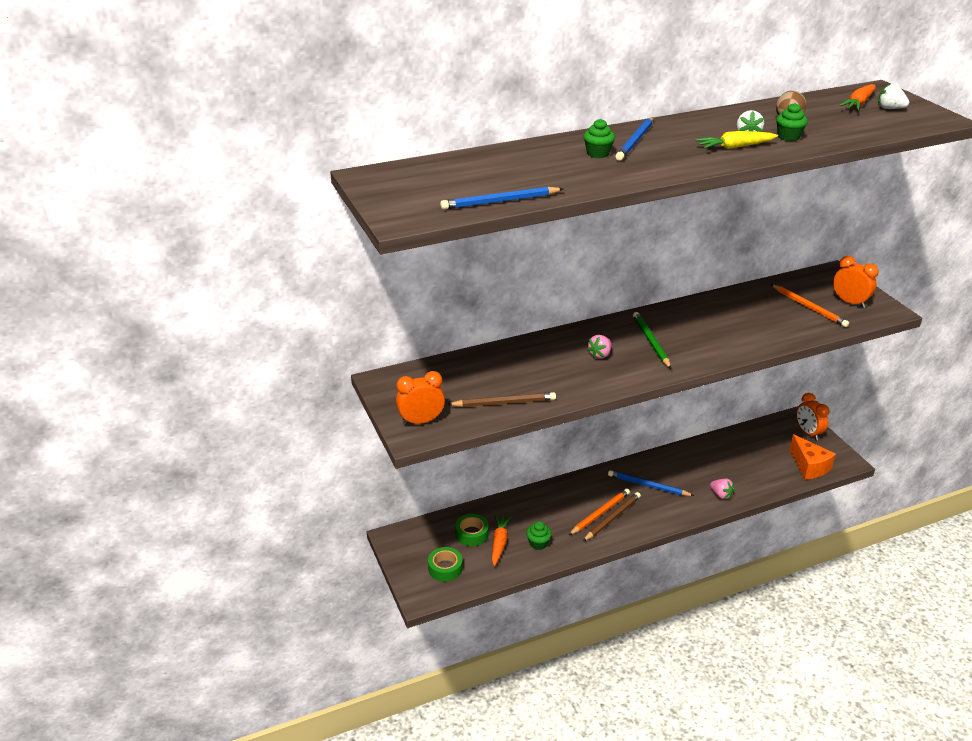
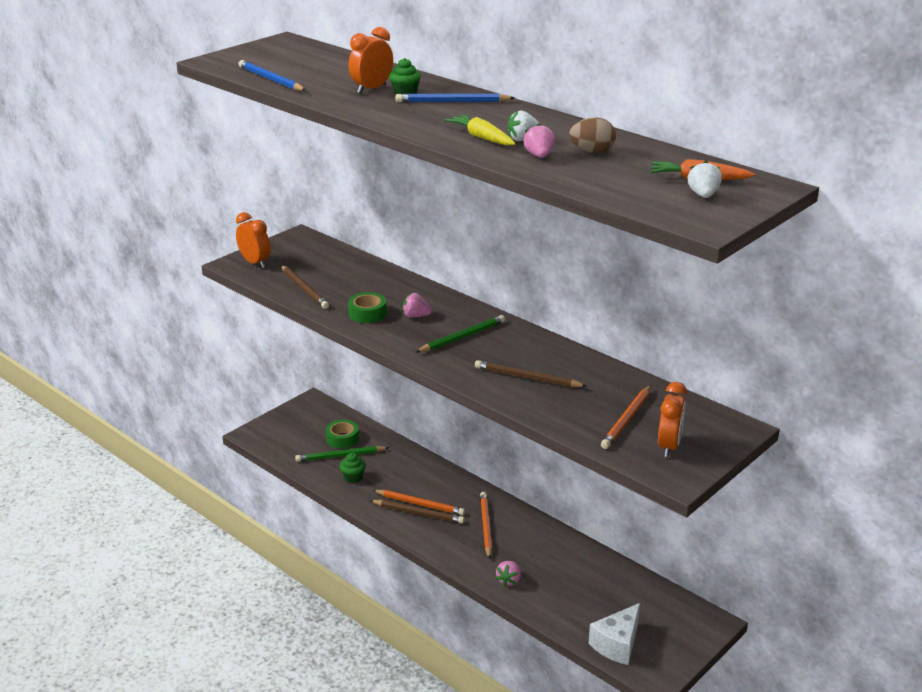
camera: 65 degrees right, 5 degrees down
green tape [428,547,463,582] -> green tape moved to [348,292,387,323]
orange carrot [492,514,511,566] -> green pencil [295,446,389,462]
blue pencil [608,470,694,496] -> orange pencil [480,492,492,559]
green cupcake [776,103,808,141] -> pink strawberry [523,123,555,158]
orange cheese [789,434,836,480] -> white cheese [589,603,640,665]
orange clock [796,393,829,440] -> orange clock moved to [348,27,393,94]
none -> brown pencil [475,360,587,387]

